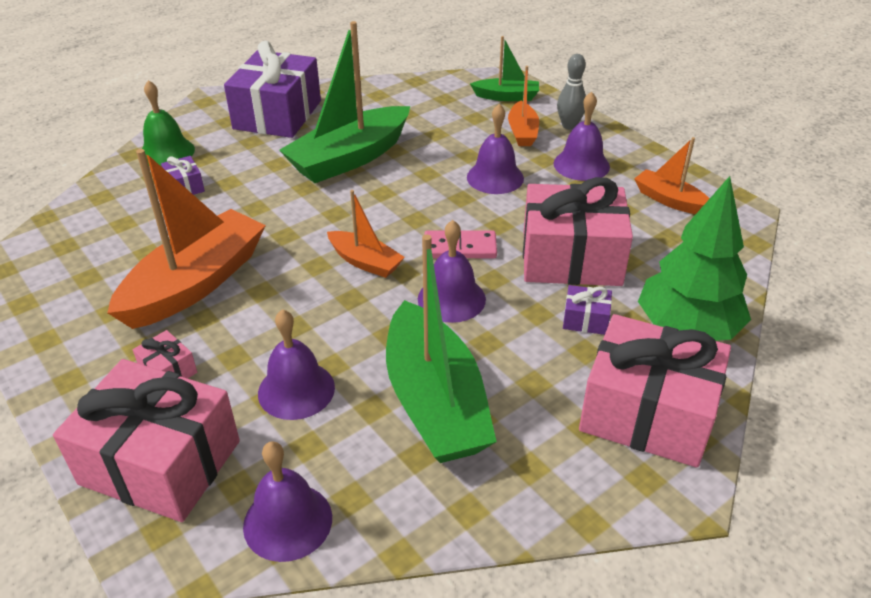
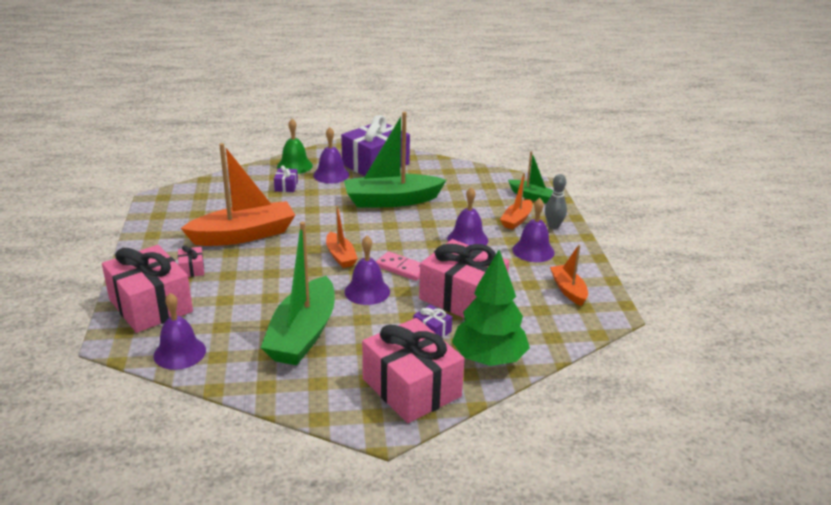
camera: 30 degrees right, 10 degrees down
purple bell [258,309,335,420] -> purple bell moved to [313,127,349,183]

